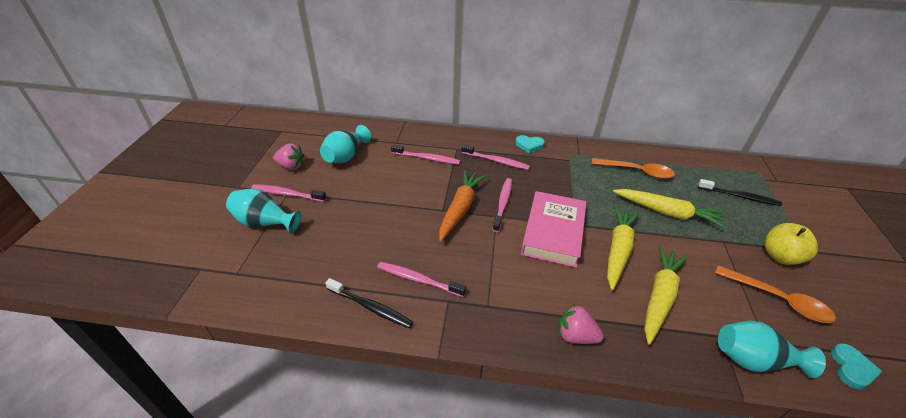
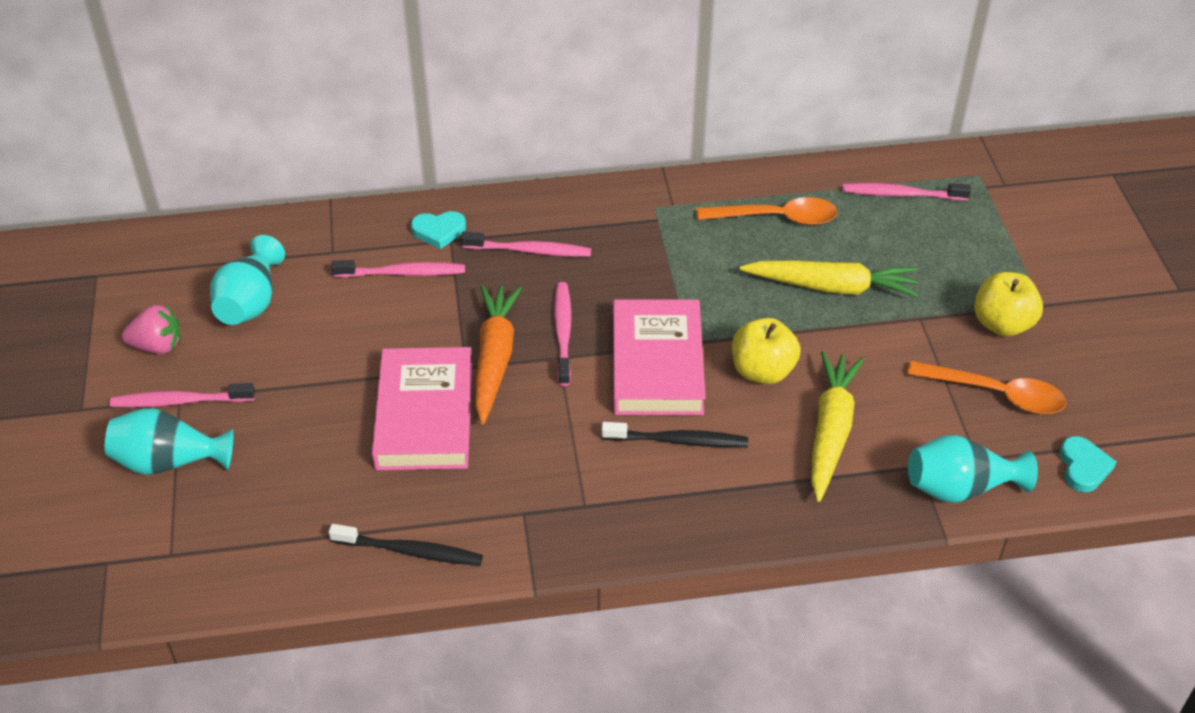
camera: 15 degrees left, 5 degrees up
pink toothbrush [377,262,466,297] -> pink toothbrush moved to [842,183,971,201]
turquoise heart [515,135,545,153] -> turquoise heart moved to [411,211,466,249]
pink strawberry [559,304,604,344] -> none
yellow carrot [607,206,640,290] -> yellow apple [732,318,801,384]
black toothbrush [698,179,782,206] -> black toothbrush moved to [602,422,748,447]
none -> pink book [372,347,472,470]

